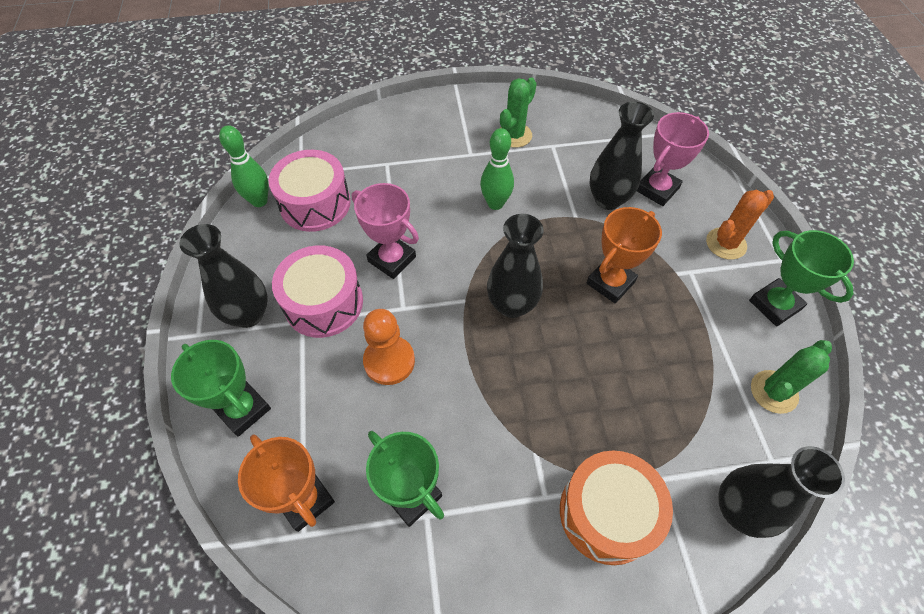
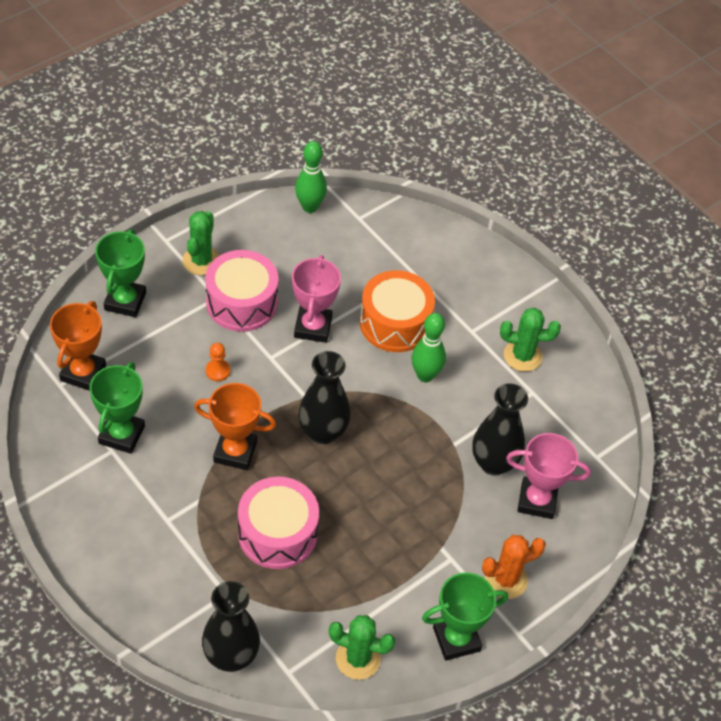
camera: 55 degrees right, 5 degrees down
black vase [179,224,268,328] -> green cactus [182,211,220,275]
pink drum [269,150,351,232] -> pink drum moved to [238,477,319,569]
orange pawn [363,309,415,385] -> orange pawn [205,343,230,381], size x0.55
orange drum [560,451,673,565] -> orange drum moved to [360,270,435,352]
orange trophy [587,207,662,303] -> orange trophy moved to [194,383,276,470]
orange cactus [706,190,774,260] -> orange cactus turned 45 degrees counterclockwise [482,535,546,599]
green trophy [749,230,854,327] -> green trophy turned 45 degrees clockwise [422,572,508,661]

